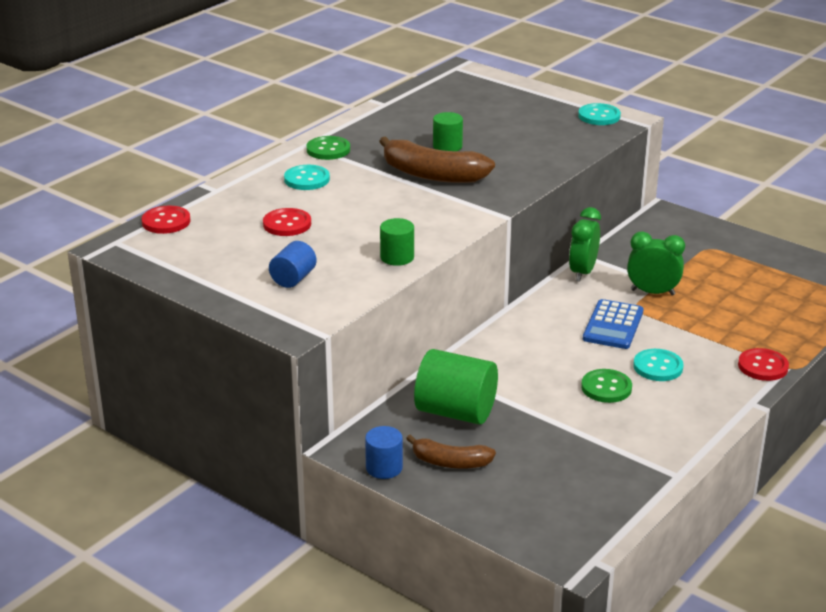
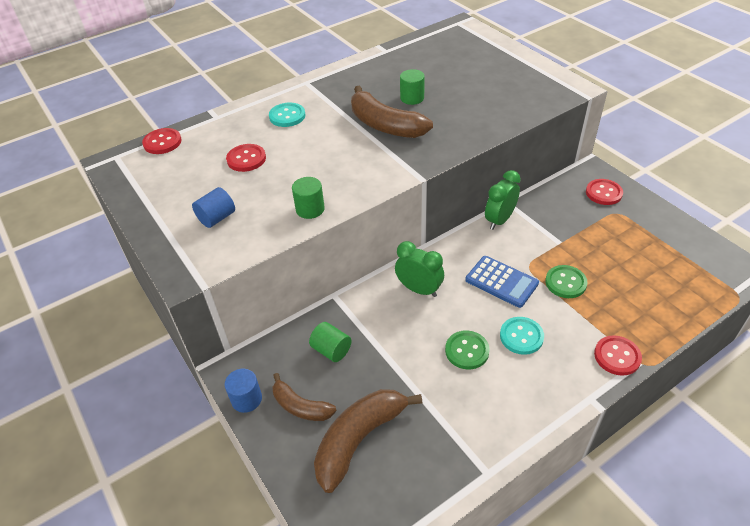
camera: 20 degrees right, 15 degrees up
green button [306,136,350,160] -> green button moved to [545,265,587,298]
green cylinder [414,349,498,425] -> green cylinder [309,322,351,362], size x0.55
turquoise button [578,103,621,125] -> none
blue calculator [583,299,644,349] -> blue calculator turned 90 degrees counterclockwise [465,256,539,308]
green clock [627,231,685,295] -> green clock moved to [395,241,444,297]
none -> brown banana [314,389,422,493]
none -> red button [586,179,623,205]

